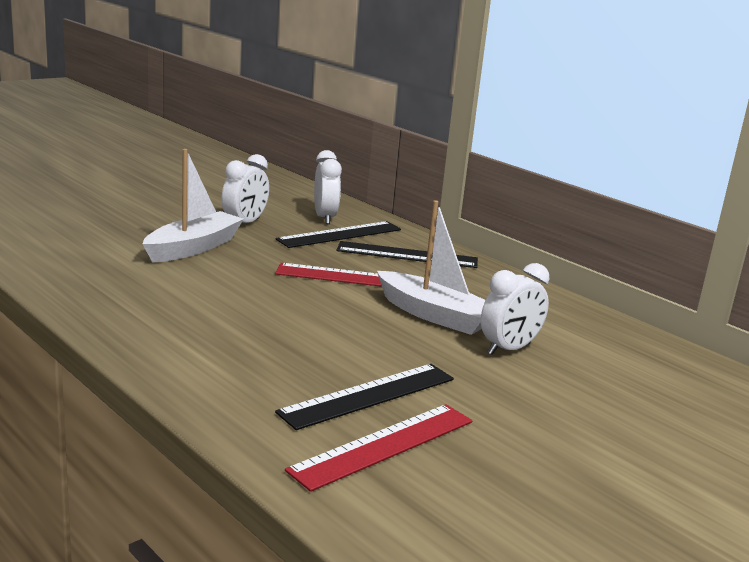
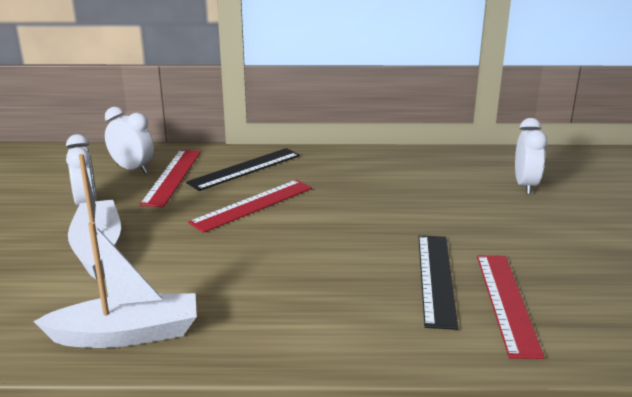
camera: 45 degrees left, 5 degrees up
black ruler [276,221,401,248] -> red ruler [140,150,201,207]
white boat [377,200,486,335] -> white boat moved to [33,222,197,348]
white clock [481,263,549,355] -> white clock moved to [515,118,547,194]

